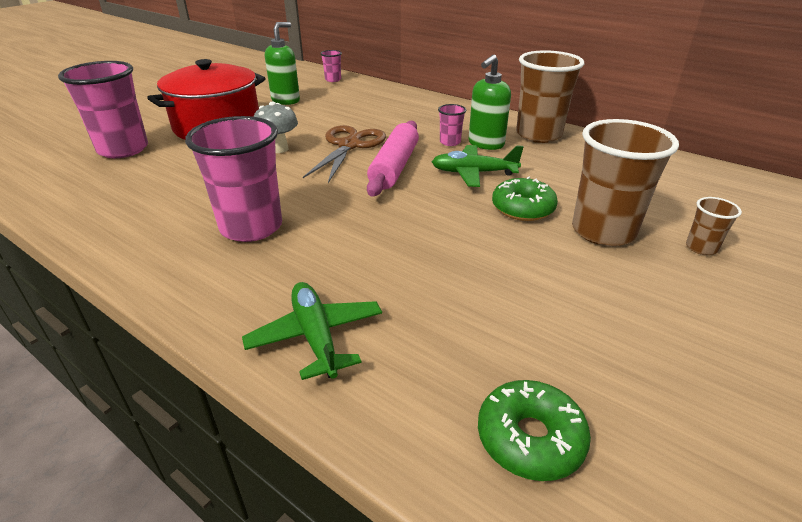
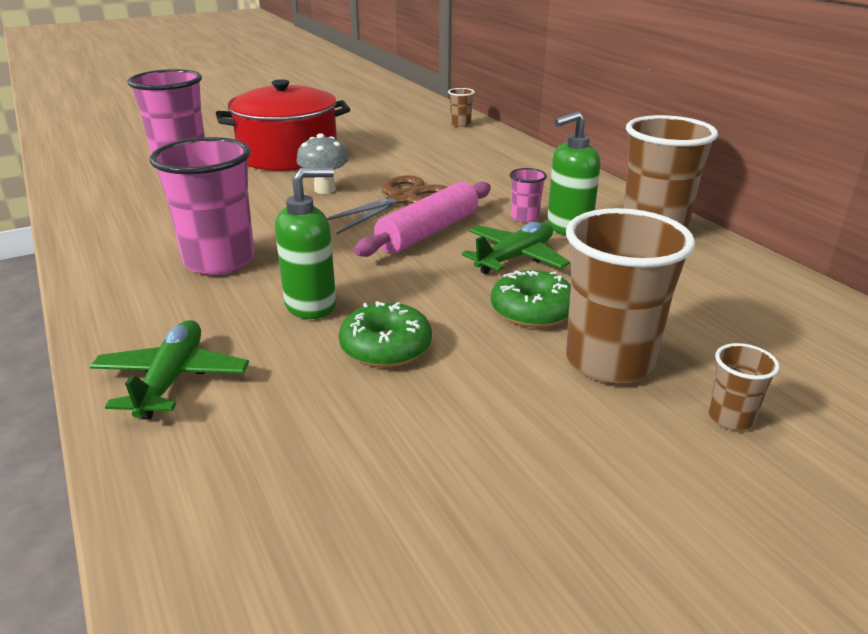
camera: 25 degrees right, 5 degrees down
green soap dispenser [265,22,300,105] -> green soap dispenser moved to [275,167,336,319]
pink cup [320,50,342,82] -> brown cup [448,88,475,127]
green plane [432,145,524,187] -> green plane turned 105 degrees clockwise [461,222,570,274]
green donut [478,380,591,481] -> green donut moved to [339,301,432,367]

